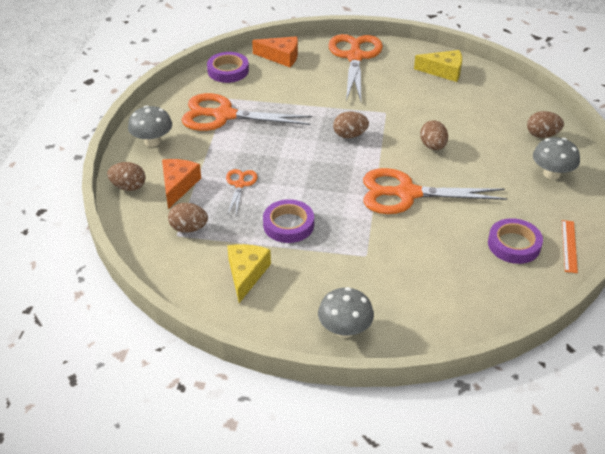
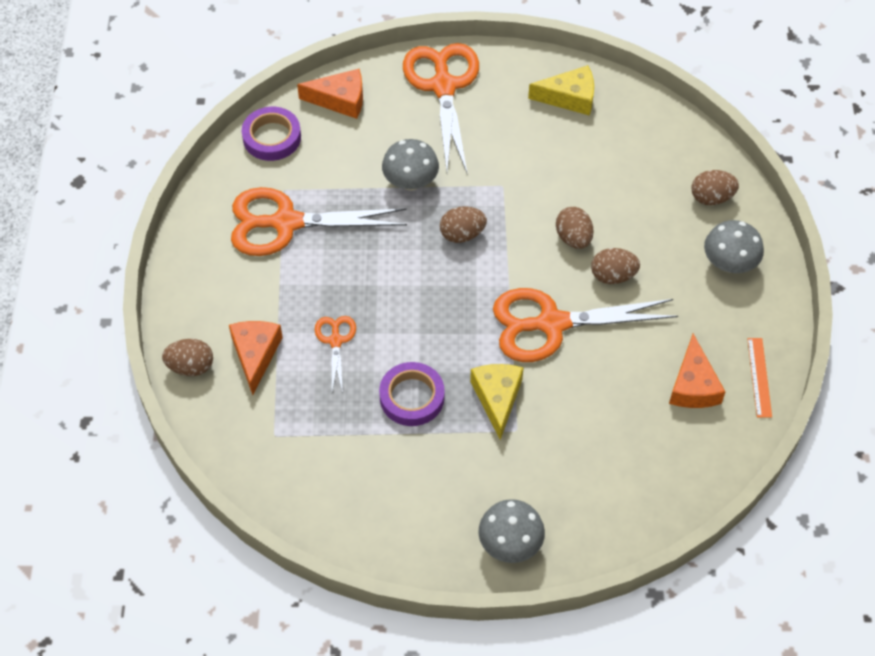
camera: 10 degrees left, 15 degrees up
grey mushroom [128,105,172,147] -> grey mushroom moved to [382,139,439,190]
brown egg [168,203,208,233] -> brown egg moved to [591,248,640,284]
yellow cheese [227,244,271,303] -> yellow cheese moved to [470,364,524,440]
purple tape [488,218,543,264] -> orange cheese [669,334,725,408]

